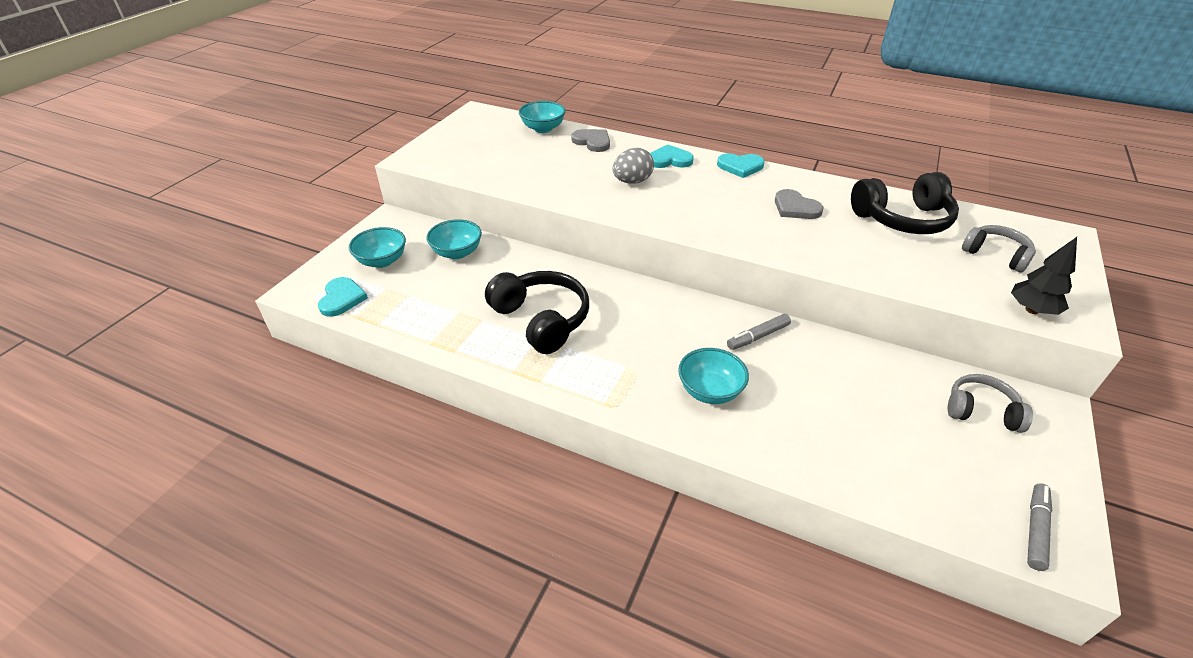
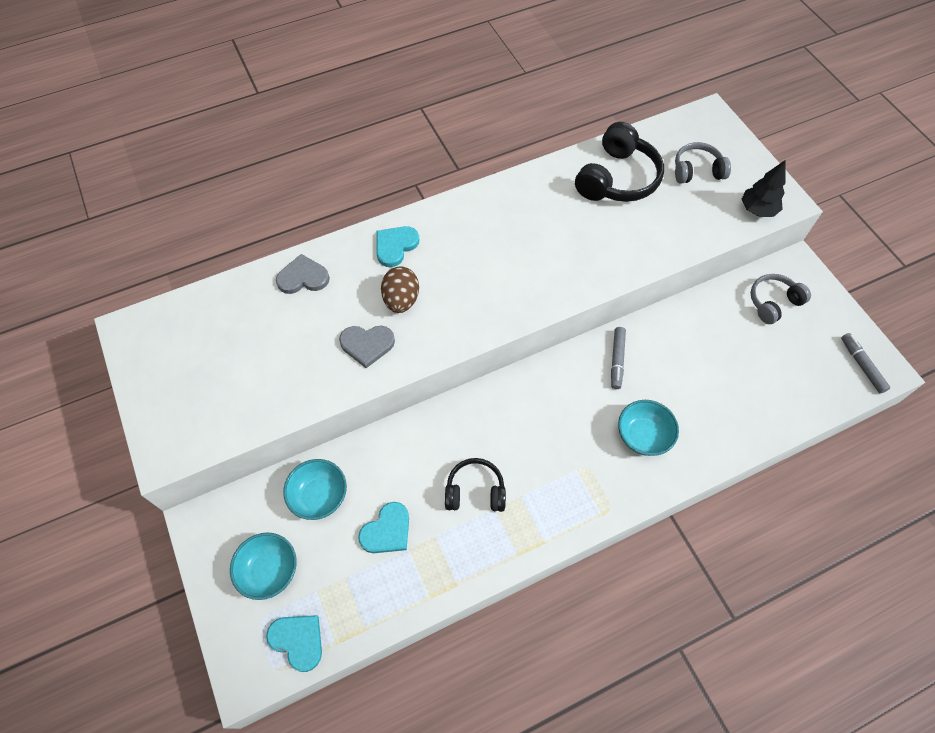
camera: 50 degrees left, 20 degrees up
black headphones [485,271,589,354] -> black headphones [445,458,506,512], size x0.62
turquoise bowl [519,101,566,133] -> none
grey egg [613,148,654,184] -> brown egg [381,266,419,313]
turquoise heart [717,153,765,178] -> turquoise heart moved to [358,502,409,553]
grey heart [775,189,823,219] -> grey heart moved to [339,326,395,368]

